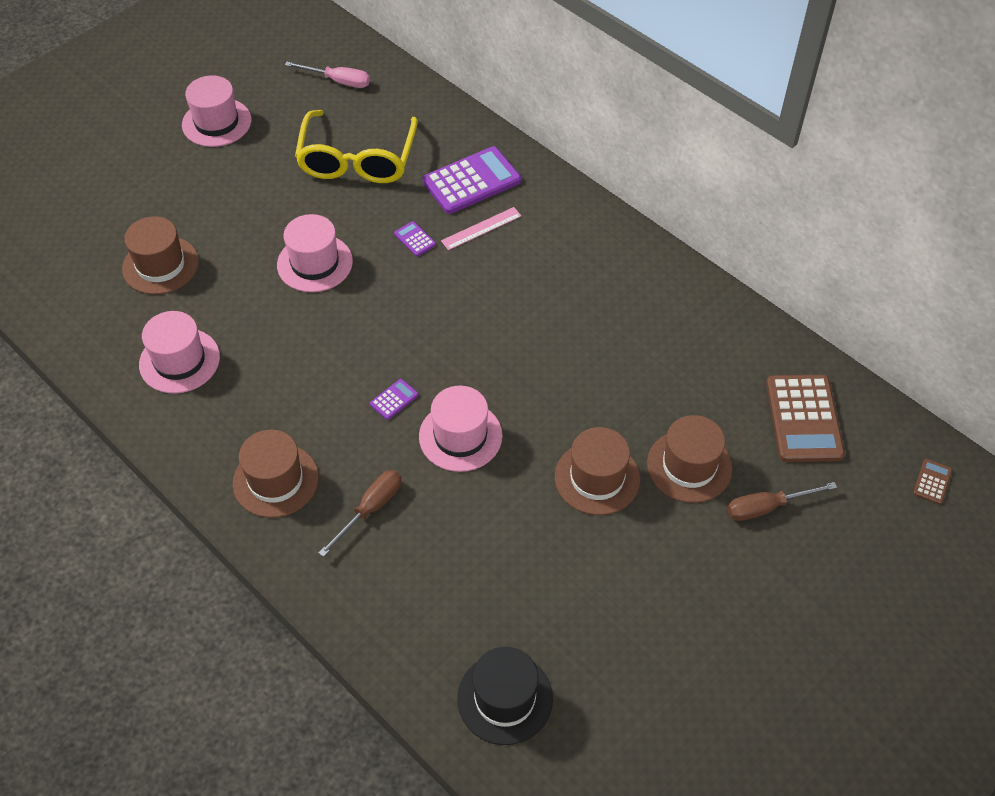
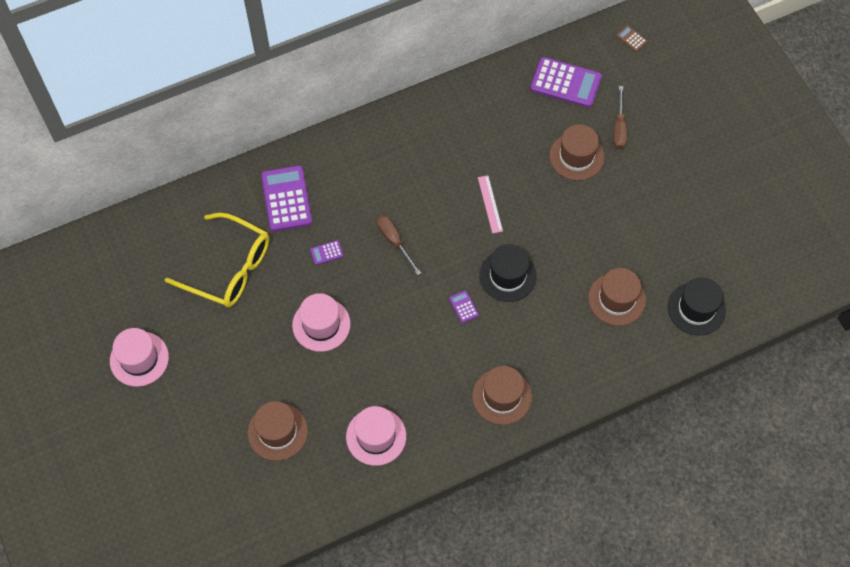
camera: 70 degrees left, 10 degrees up
pink screwdriver [285,62,370,88] -> none
brown screwdriver [319,470,401,557] -> brown screwdriver moved to [376,215,421,275]
pink hat [419,386,503,472] -> black hat [479,244,537,302]
pink ruler [441,207,521,250] -> pink ruler moved to [478,175,503,234]
brown hat [555,427,640,515] -> brown hat moved to [588,268,646,326]
brown calculator [766,375,845,462] -> purple calculator [530,57,602,108]

